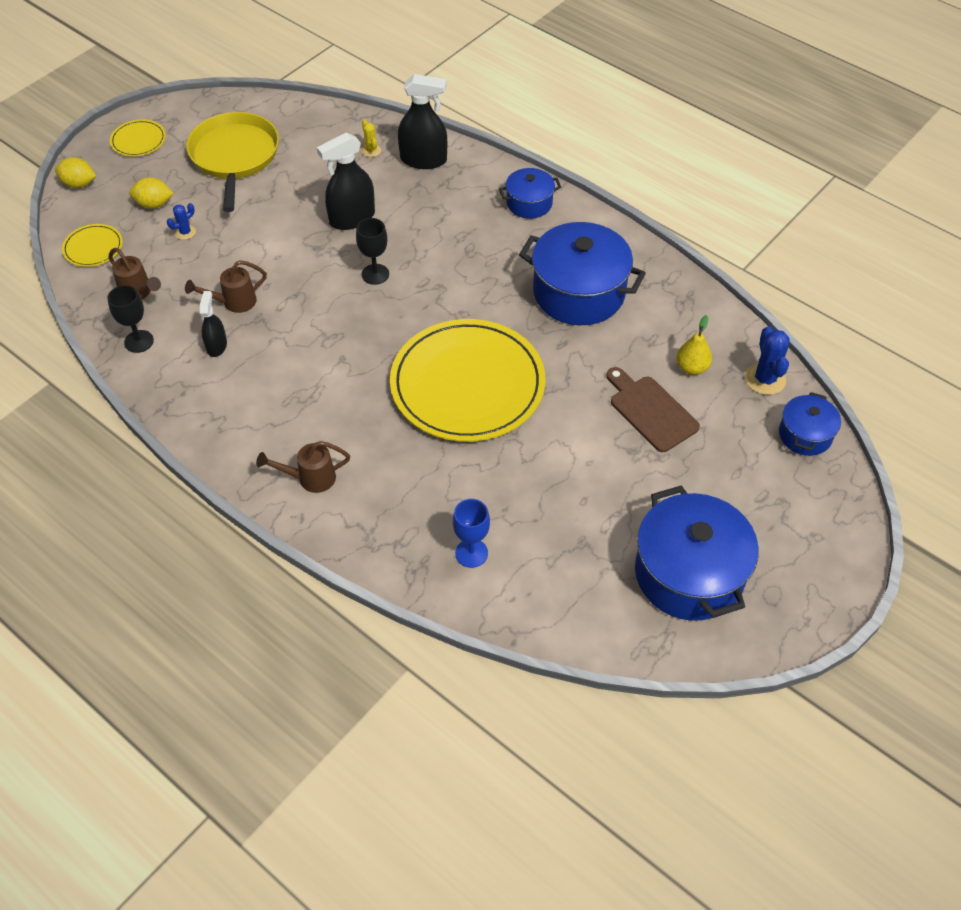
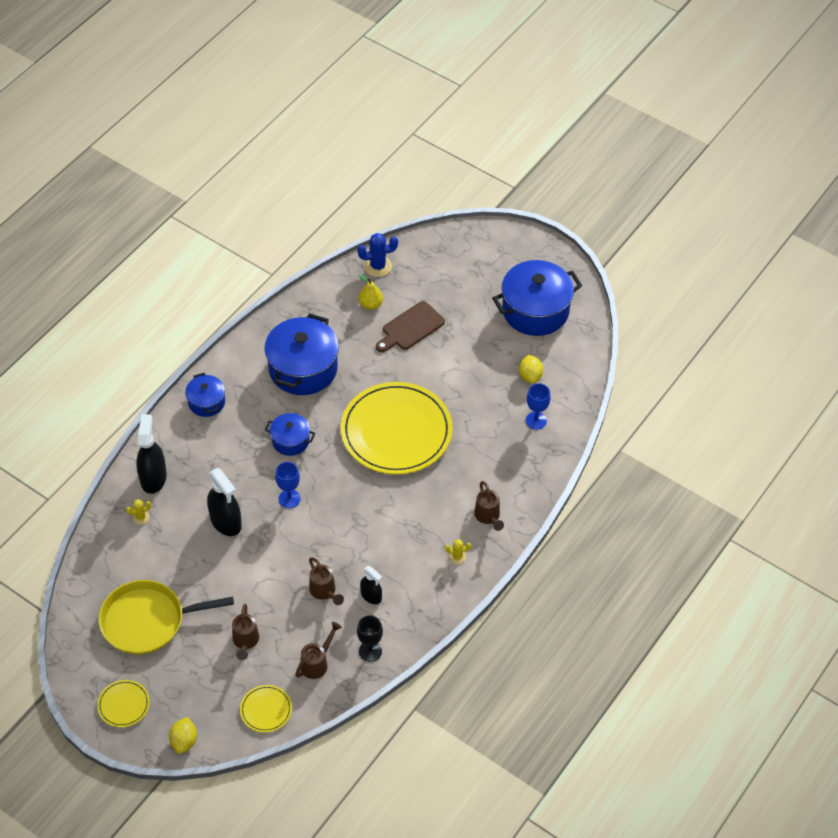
camera: 95 degrees left, 0 degrees up
yellow lemon [129,177,174,209] -> yellow lemon moved to [519,355,543,384]
blue cactus [167,203,196,240] -> brown watering can [232,604,259,660]
black spray bottle [200,291,227,357] -> black spray bottle turned 135 degrees counterclockwise [360,566,382,604]
black goblet [356,218,389,285] -> blue goblet [275,462,301,508]
blue pot [779,392,841,456] -> blue pot moved to [265,413,315,456]
none -> yellow cactus [445,539,471,564]

